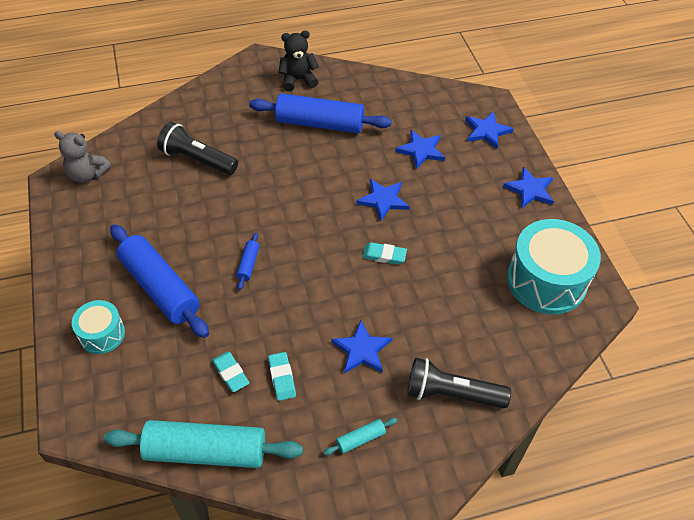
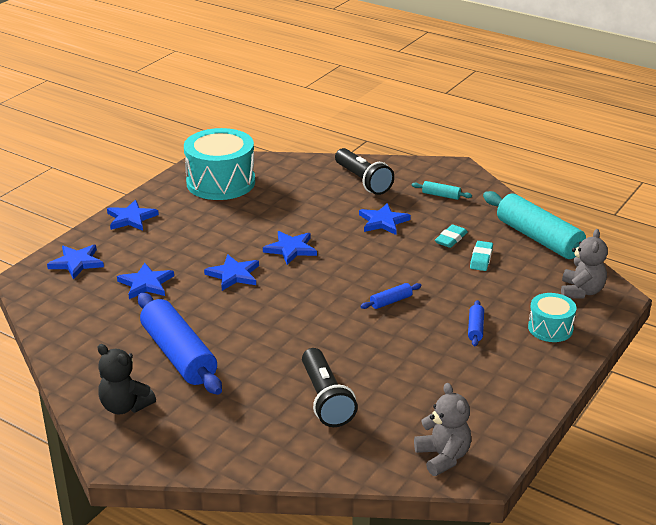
camera: 130 degrees left, 20 degrees down
blue rolling pin [110,224,209,338] -> blue rolling pin [468,300,484,347], size x0.42
turquoise eraser [362,242,407,265] -> blue star [263,231,317,265]
none -> grey teddy bear [561,229,608,299]

